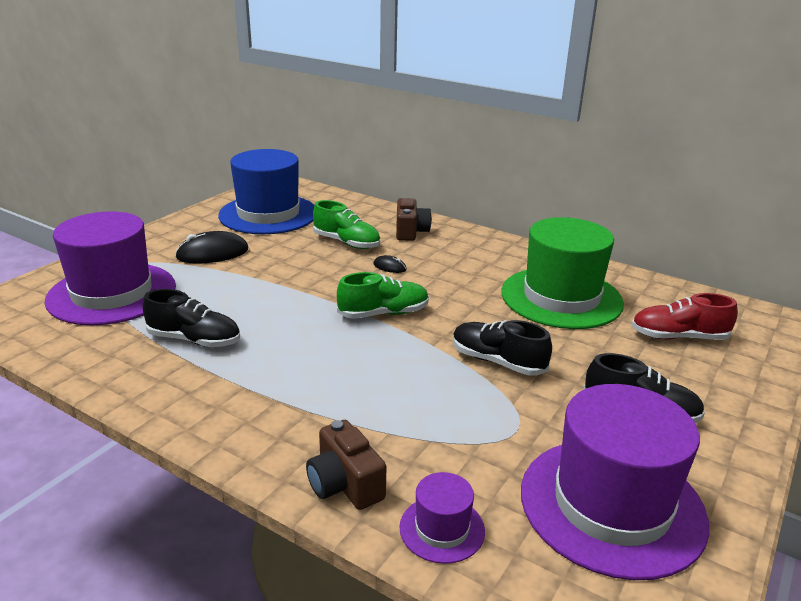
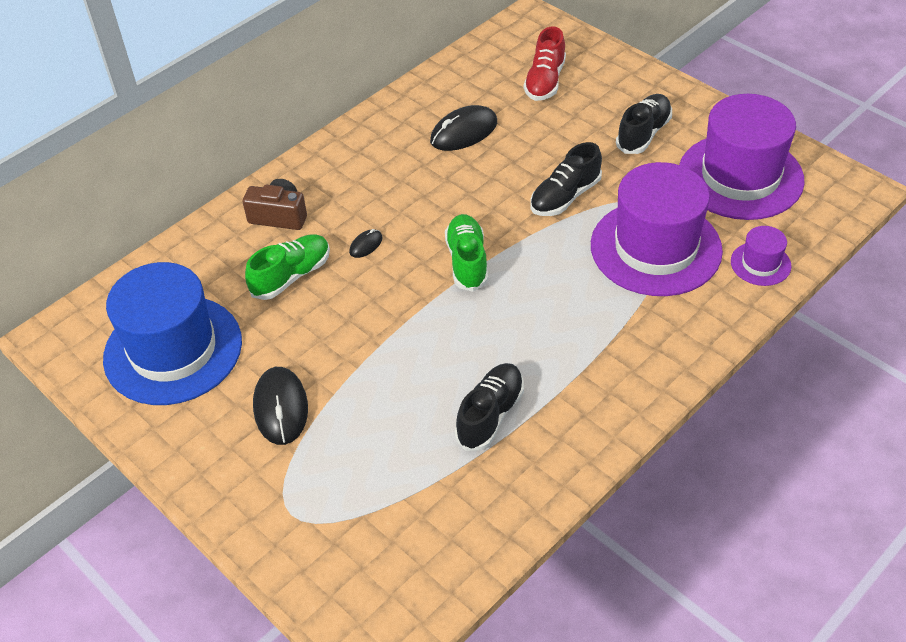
camera: 75 degrees left, 20 degrees up
purple hat [44,211,176,325] -> purple hat moved to [591,162,723,296]
brown camera [306,420,387,510] -> none
green hat [501,217,624,329] -> black mouse [430,105,497,151]

